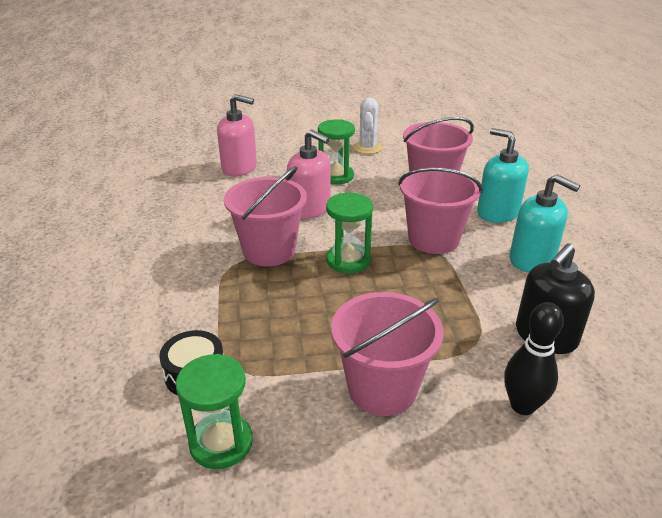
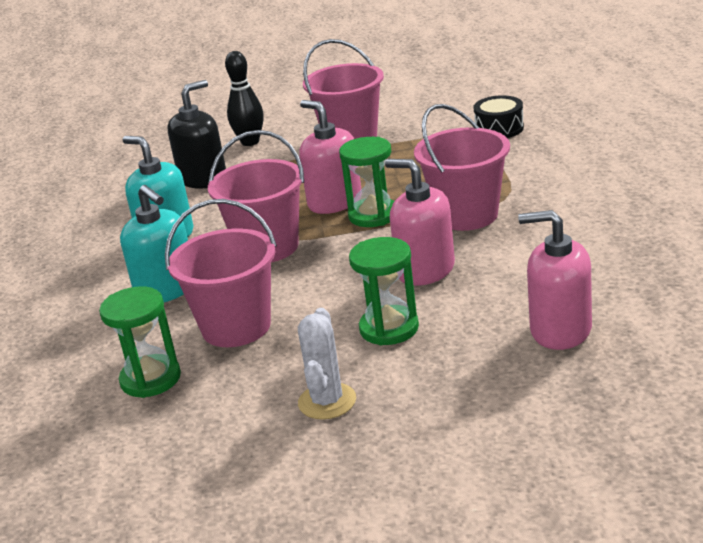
camera: 175 degrees left, 5 degrees down
green hourglass [176,354,253,469] -> green hourglass moved to [99,286,181,398]
none -> pink soap dispenser [299,100,362,214]

